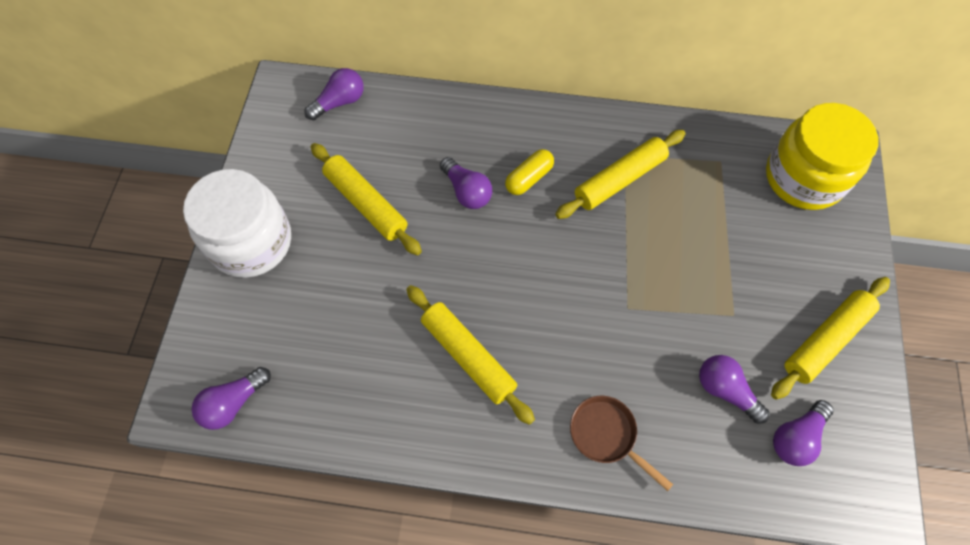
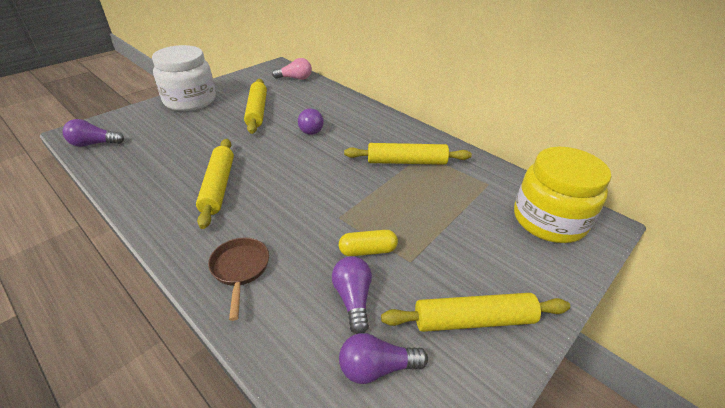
camera: 35 degrees right, 25 degrees down
purple light bulb [305,68,364,120] -> pink light bulb [272,58,312,80]
yellow capsule [505,149,554,195] -> yellow capsule moved to [339,230,398,256]

